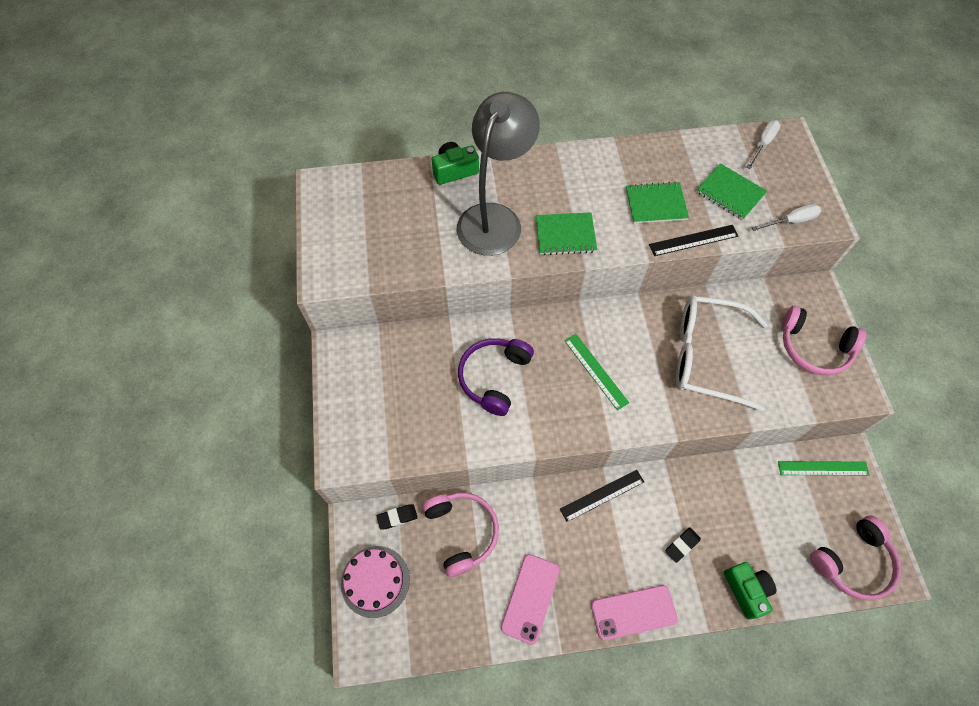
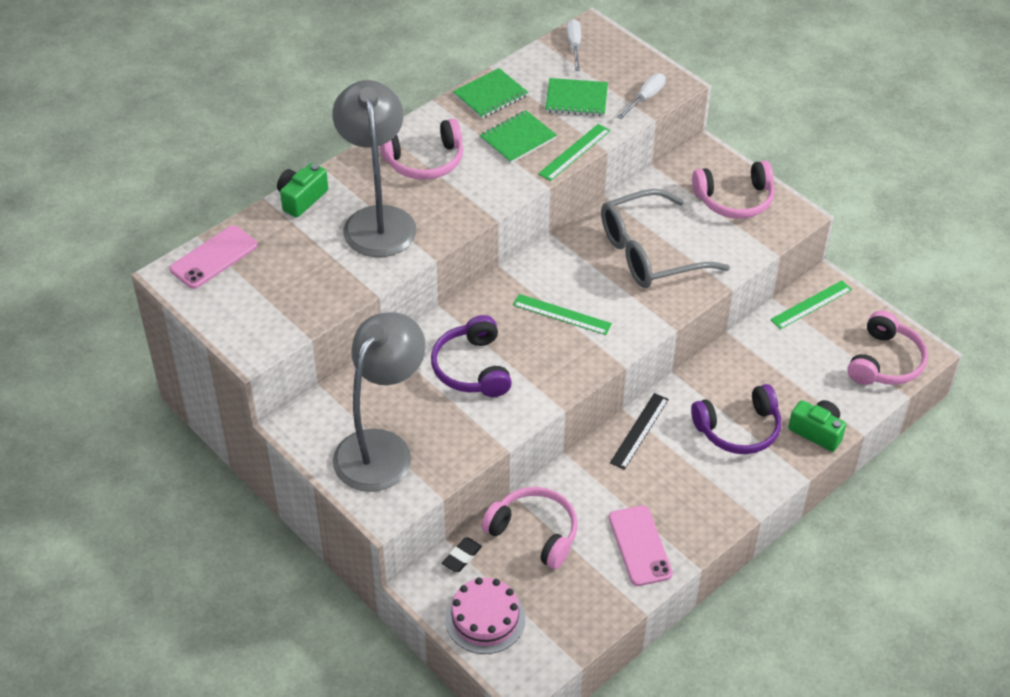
camera: 35 degrees left, 15 degrees down
green notebook [536,212,597,255] -> green notebook moved to [453,68,528,119]
pink phone [591,585,678,640] -> pink phone moved to [170,225,258,289]
black ruler [649,225,738,256] -> green ruler [538,124,610,181]
black eraser [665,527,701,563] -> purple headphones [691,384,781,454]
white glasses [676,296,768,412] -> grey glasses [601,189,730,288]
none -> grey lamp [333,312,426,492]
none -> pink headphones [380,118,463,180]

